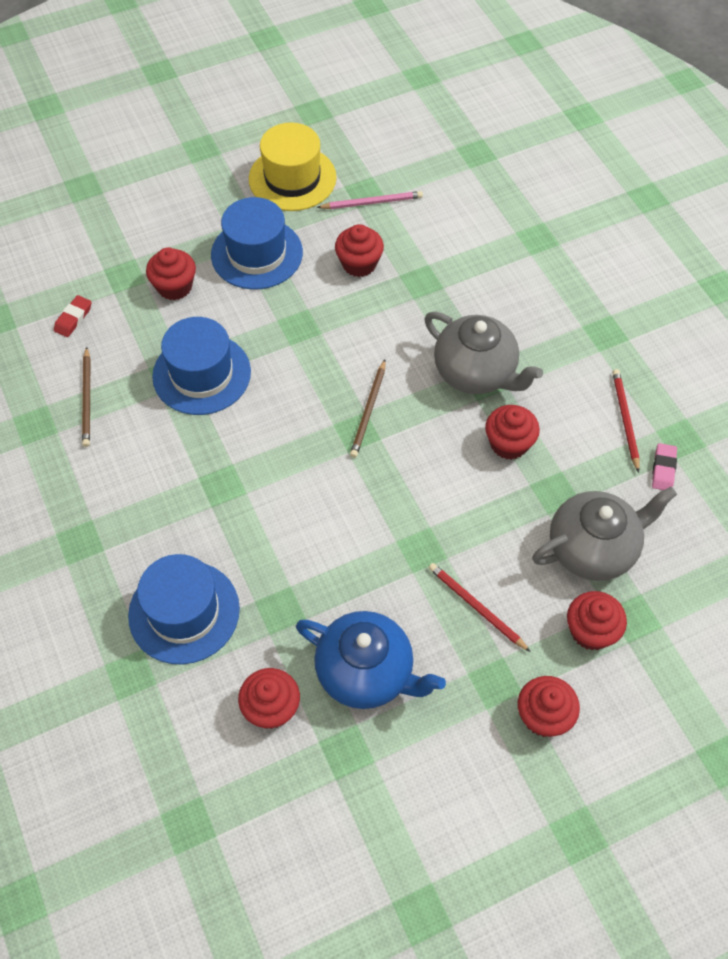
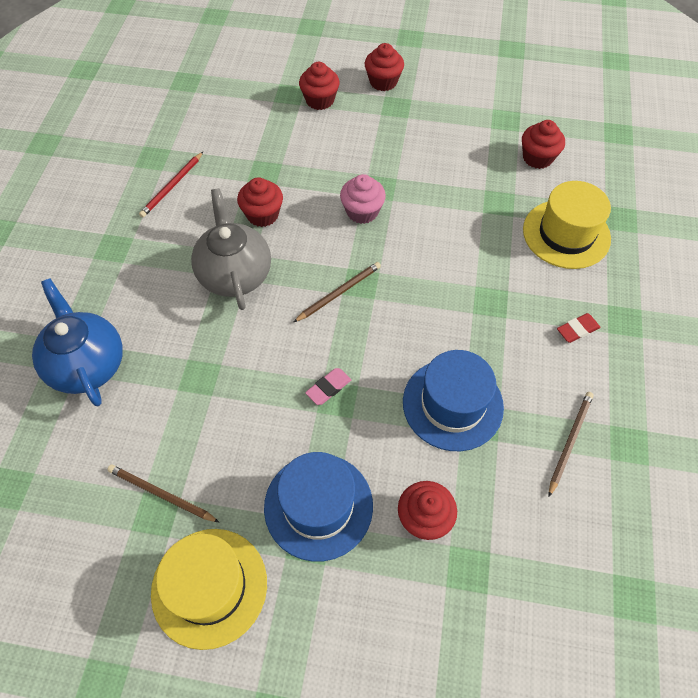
camera: 145 degrees left, 0 degrees up
red eraser [54,295,91,337] -> red eraser moved to [557,313,600,343]
blue hat [128,554,240,664] -> yellow hat [523,181,611,269]
blue teapot [296,611,446,709] -> blue teapot moved to [32,279,123,406]
pink pencil [317,191,423,209] -> brown pencil [107,465,219,522]
red cupcake [335,224,384,277] -> none
red pencil [429,563,531,652] -> none
grey teapot [532,487,677,581] -> none
pink eraser [652,443,677,490] -> pink eraser moved to [305,368,351,405]
none -> pink cupcake [340,174,386,224]

